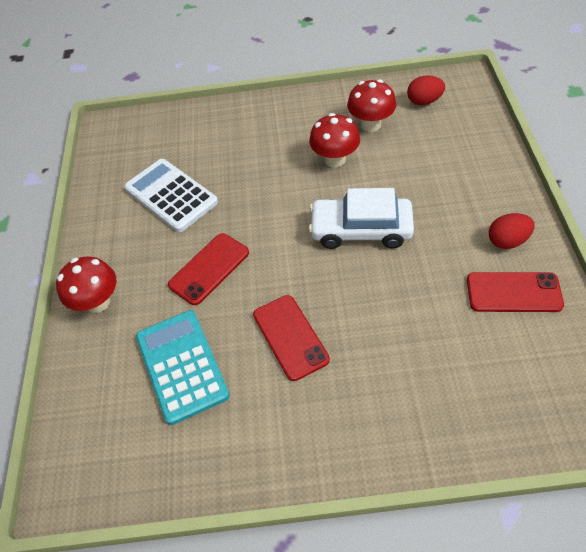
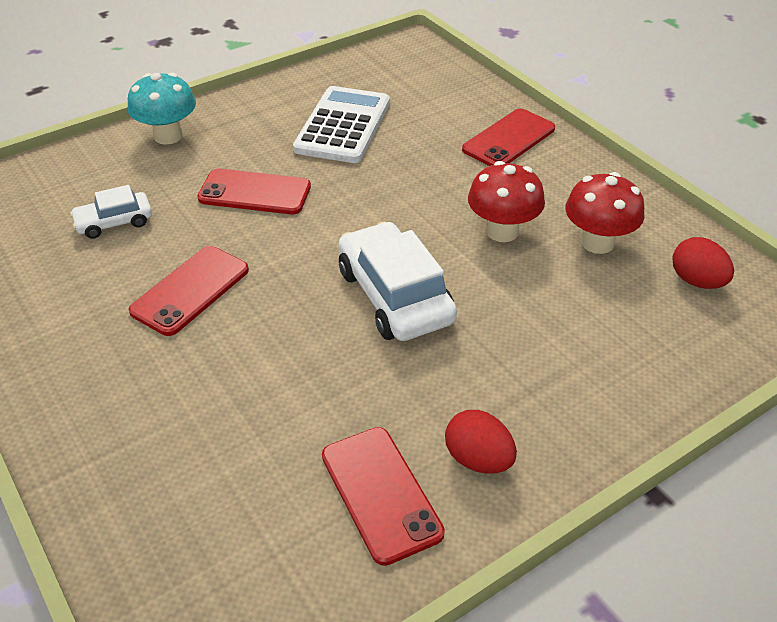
camera: 55 degrees right, 10 degrees down
red mushroom [56,257,116,313] -> turquoise mushroom [128,73,196,145]
turquoise calculator [136,310,230,425] -> white car [70,185,152,239]
none -> red phone [462,108,555,166]

